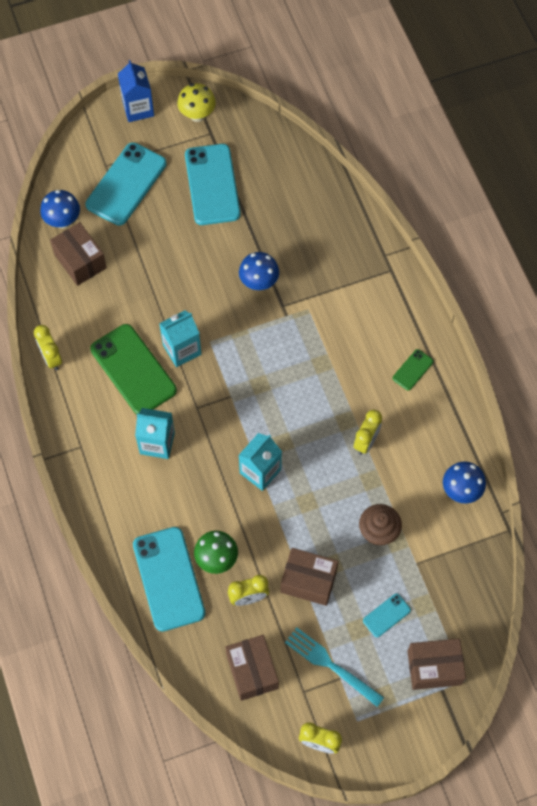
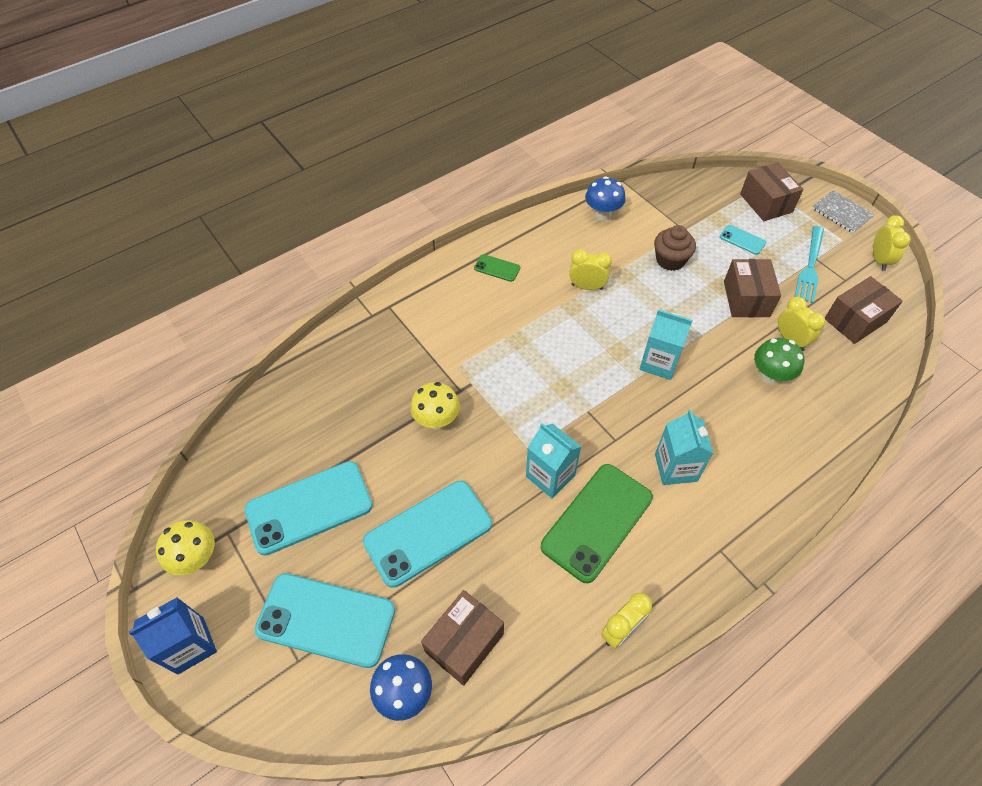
camera: 105 degrees left, 10 degrees down
turquoise phone [133,527,205,632] -> turquoise phone moved to [363,481,492,588]
blue mushroom [239,252,279,290] -> yellow mushroom [411,382,460,429]
none -> grey notebook [812,190,875,233]

